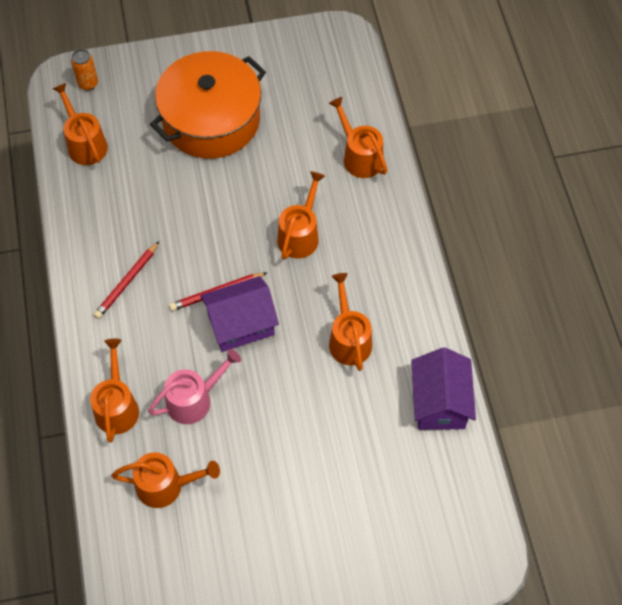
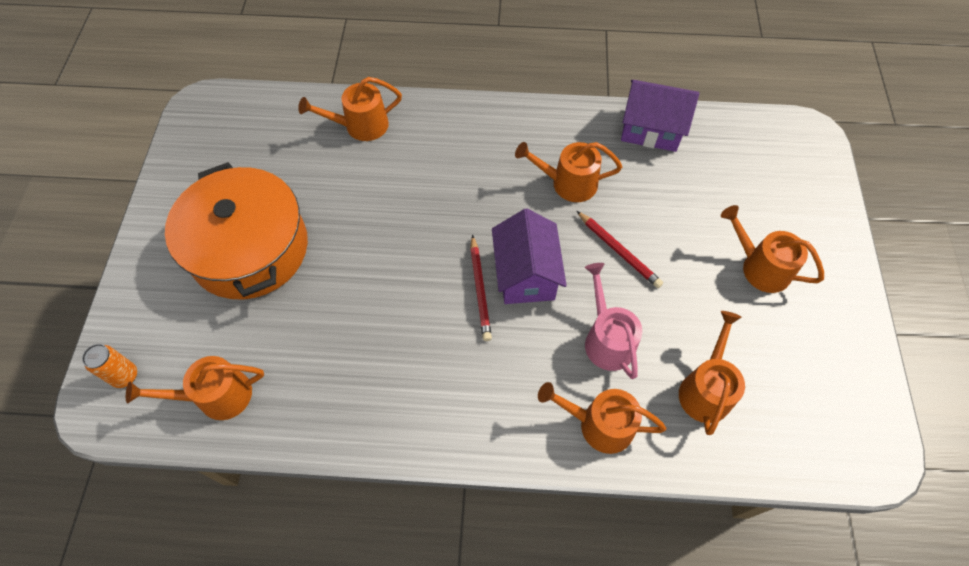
camera: 75 degrees left, 0 degrees up
red pencil [94,241,159,319] -> red pencil moved to [577,211,663,288]
orange watering can [277,171,325,260] -> orange watering can moved to [721,205,824,293]

